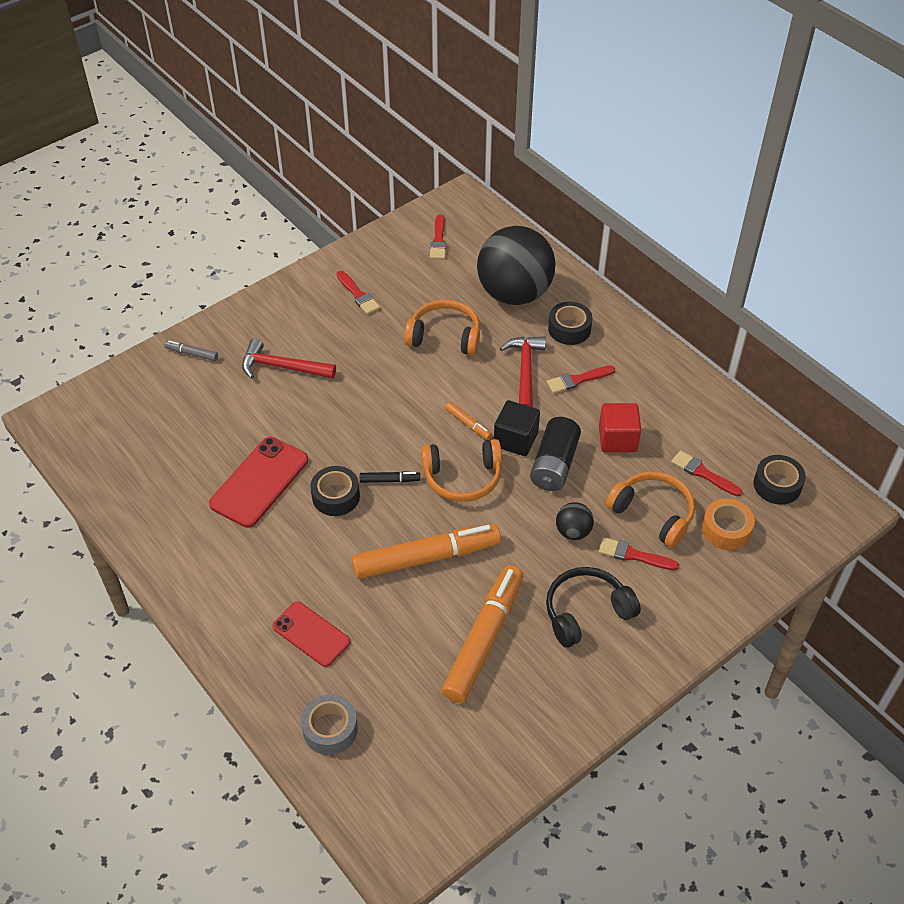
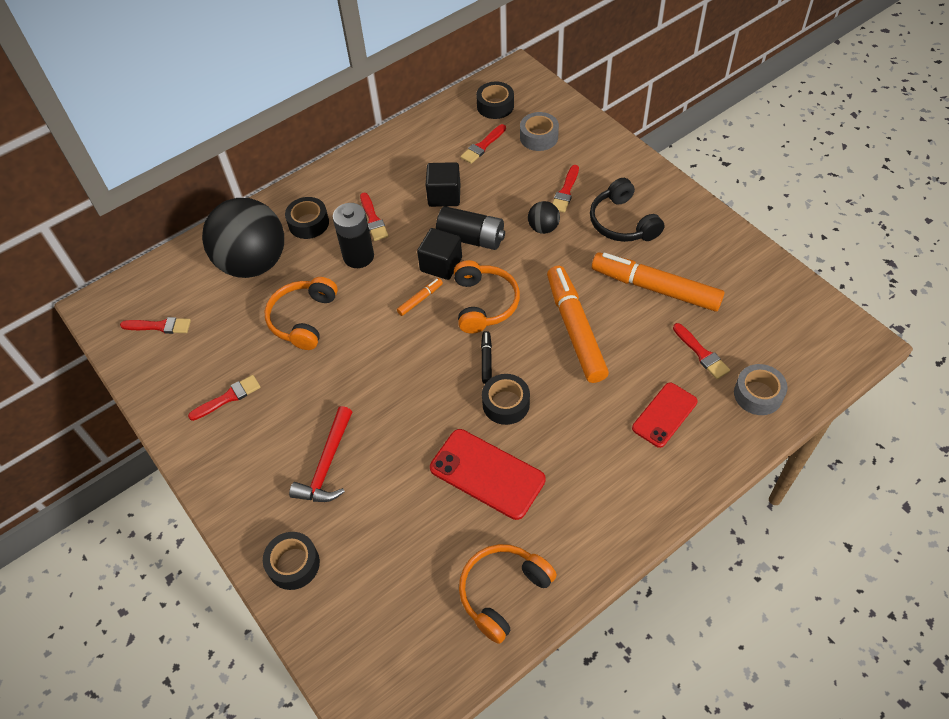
camera: 85 degrees left, 5 degrees up
grey marker [164,340,218,361] -> black tape [263,532,320,590]
red hammer [500,337,546,407] -> black battery [333,203,374,268]
red cube [599,403,641,452] -> black cube [426,162,460,207]
orange headphones [606,472,695,548] -> orange headphones moved to [459,544,557,644]
orange tape [702,499,755,550] -> grey tape [520,112,559,151]
none -> red brush [673,323,730,379]

